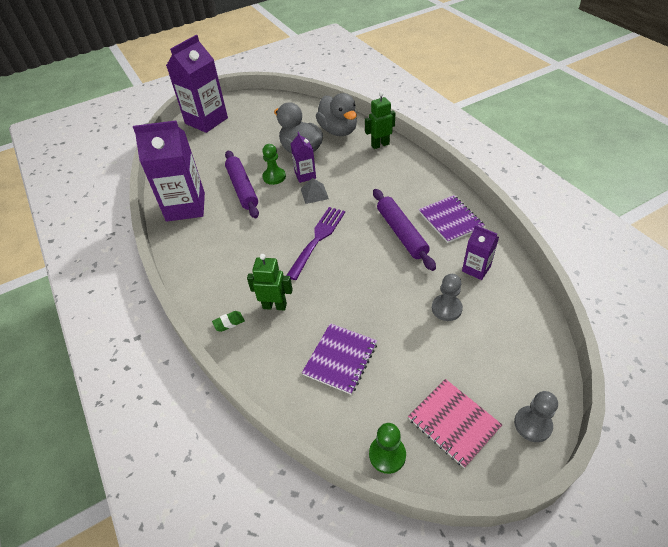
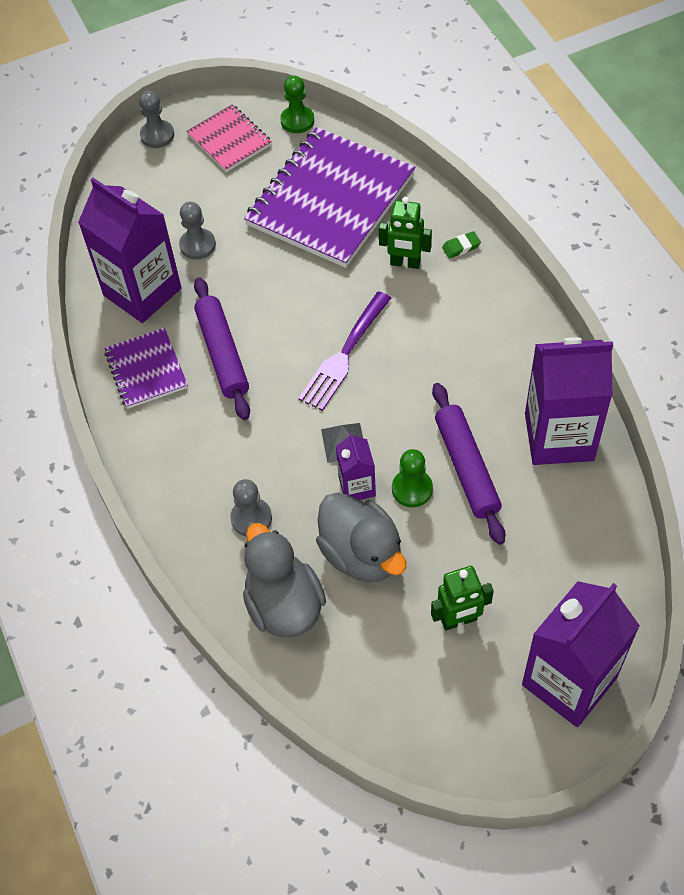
camera: 175 degrees left, 10 degrees up
purple notebook [302,323,377,395] -> purple notebook [244,127,415,268], size x1.97
green robot [365,92,395,149] -> green robot moved to [431,566,494,631]
purple carton [462,225,499,280] -> purple carton [78,178,181,323], size x2.01
none -> grey pawn [230,479,272,537]

